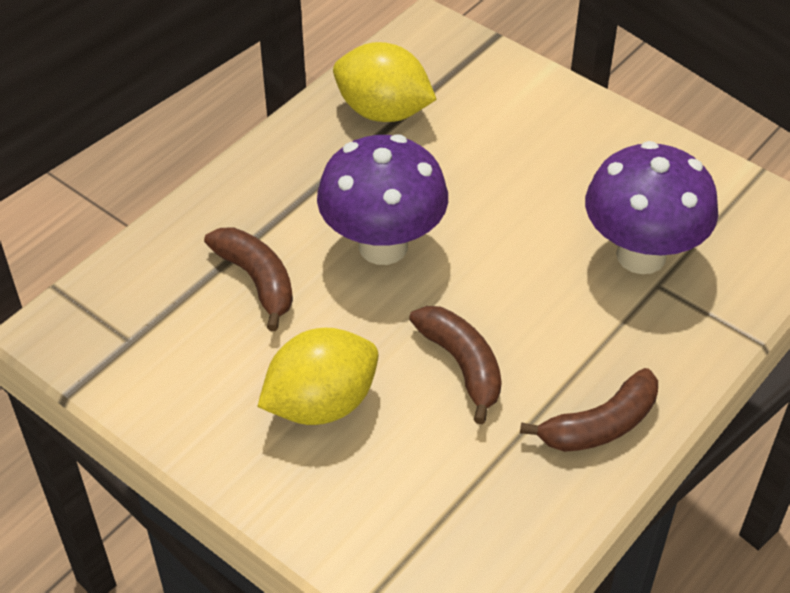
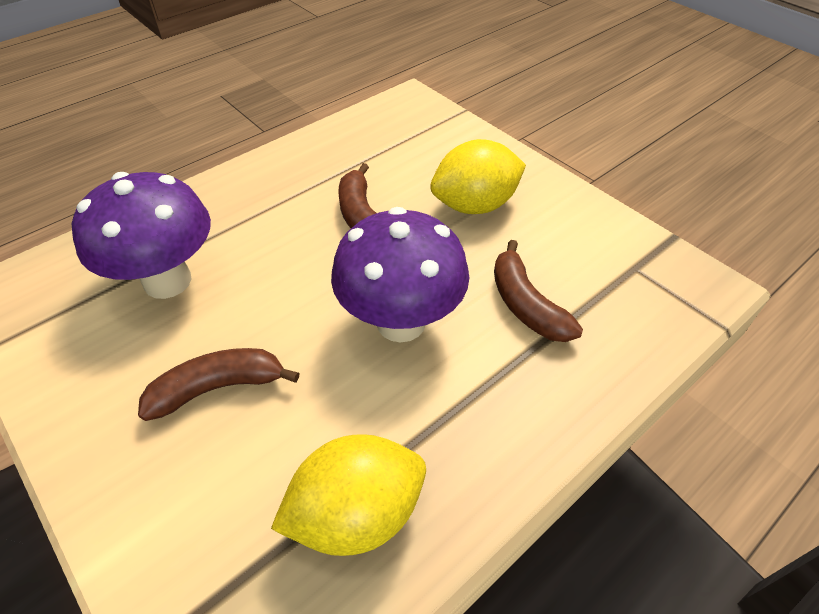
camera: 170 degrees left, 0 degrees up
yellow lemon [333,42,437,122] -> yellow lemon turned 60 degrees counterclockwise [271,434,426,556]
brown banana [520,368,658,452] -> brown banana moved to [138,348,300,421]

